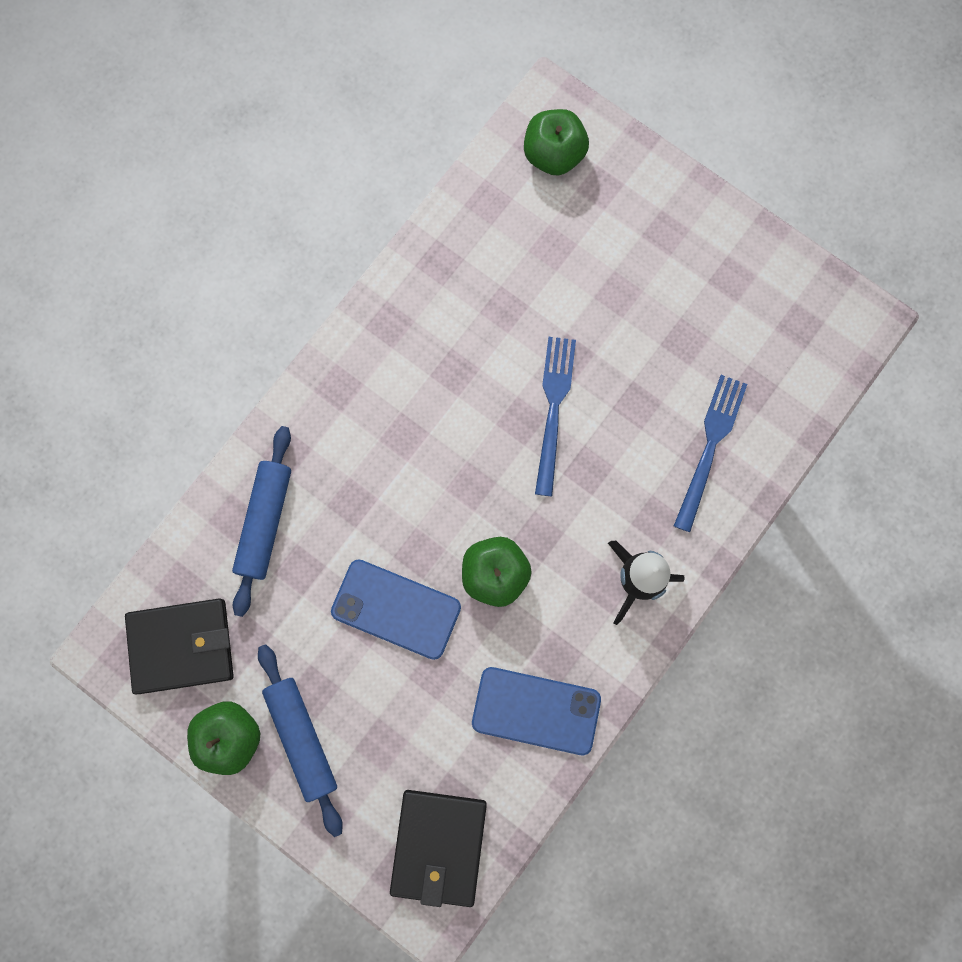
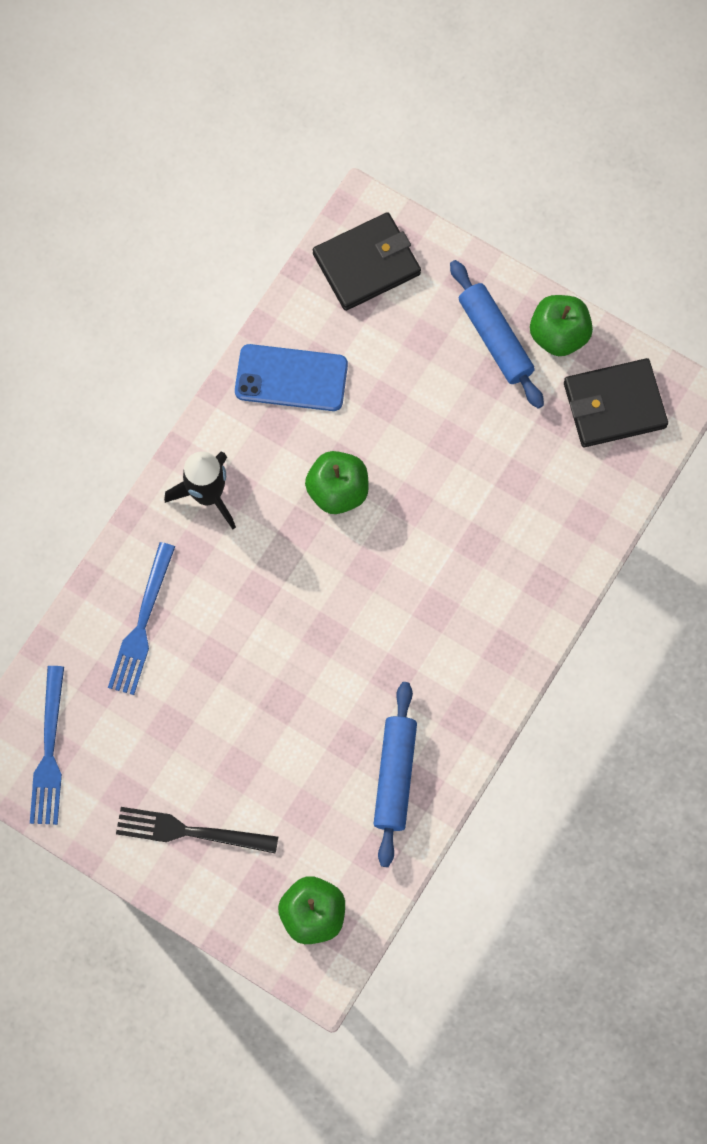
camera: 175 degrees right, 5 degrees down
blue rolling pin [232,426,291,617] -> blue rolling pin moved to [374,682,417,867]
blue phone [331,559,461,660] -> none
black wallet [390,790,487,907] -> black wallet turned 60 degrees clockwise [313,212,421,311]
blue fork [535,337,576,496] -> blue fork moved to [30,666,64,825]
none -> black fork [116,807,278,854]

